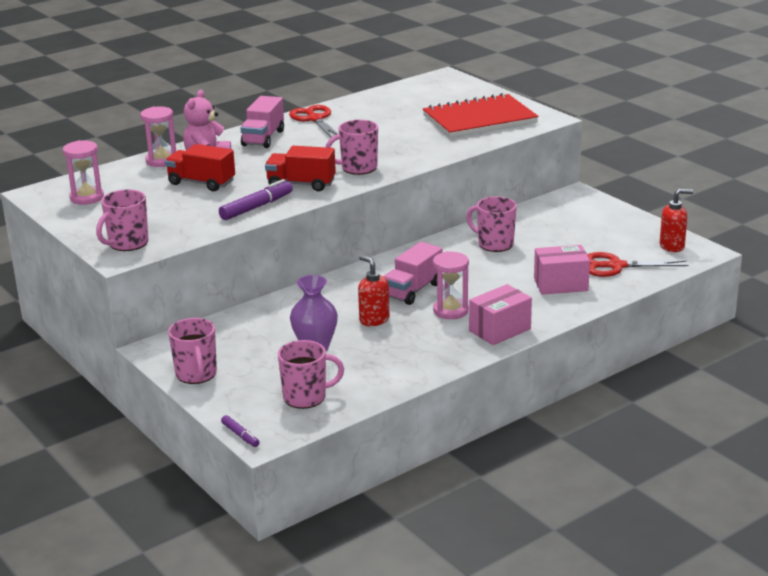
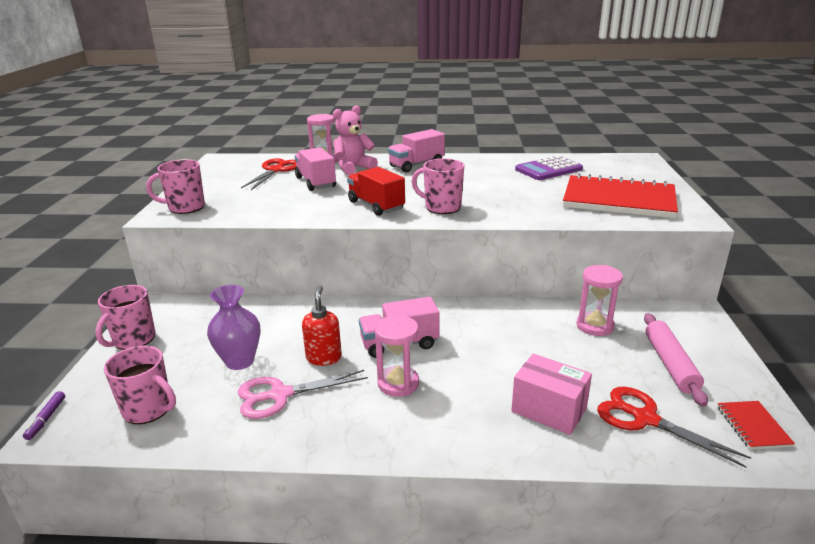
camera: 40 degrees right, 0 degrees up
pink hourglass [63,140,104,205] -> pink hourglass moved to [576,265,623,336]
red truck [165,144,235,191] -> pink truck [295,147,336,191]
purple marker [219,179,293,220] -> none
red scissors [289,105,338,138] -> red scissors moved to [241,158,296,190]
pink mug [466,196,517,252] -> none
pink box [469,284,532,345] -> none
red soap dispenser [660,189,693,252] -> red notebook [717,401,795,449]
none -> pink scissors [238,370,368,419]
none -> purple calculator [515,156,583,180]
none -> pink rolling pin [644,313,708,407]

